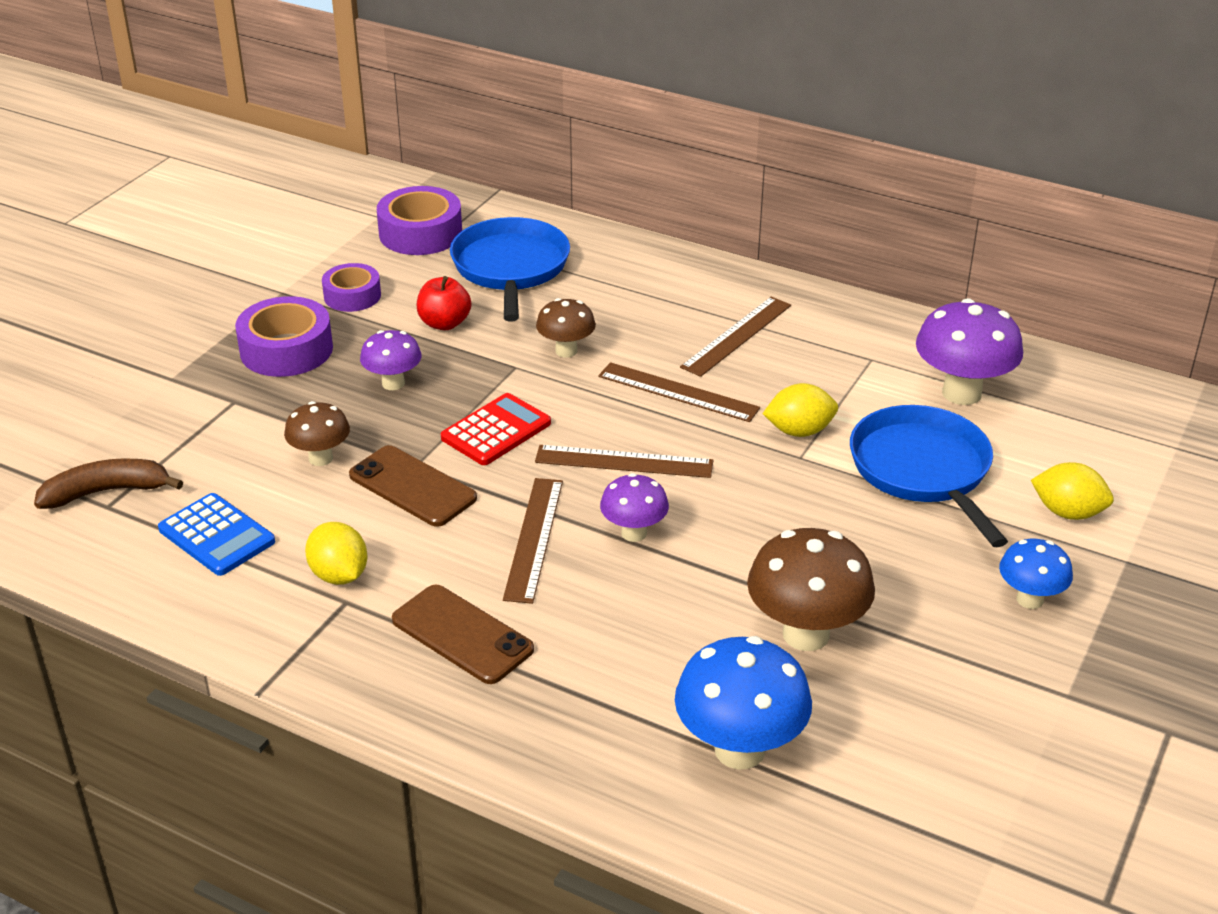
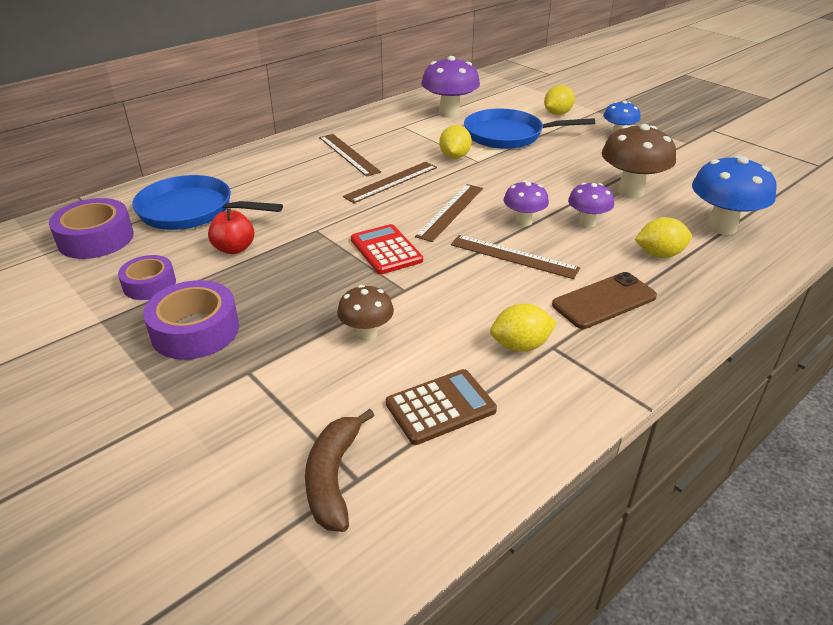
camera: 70 degrees left, 0 degrees up
blue calculator [158,493,275,576] -> brown calculator [386,369,497,445]
brown phone [349,445,477,527] -> none
purple mushroom [360,330,422,390] -> purple mushroom moved to [568,183,614,228]
brown mushroom [536,298,596,357] -> none
none -> yellow lemon [635,217,692,258]

